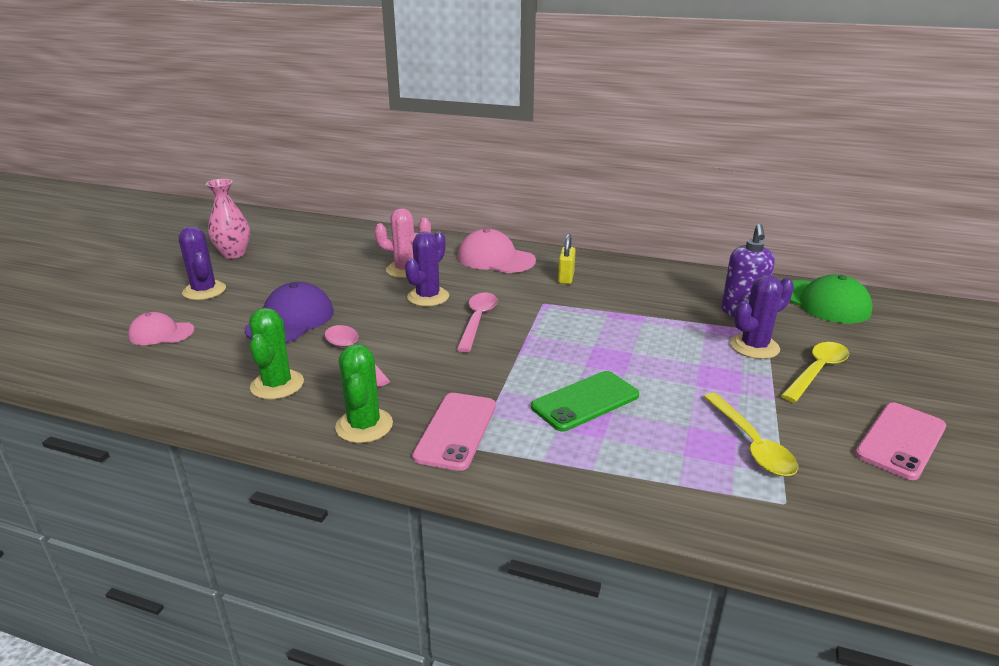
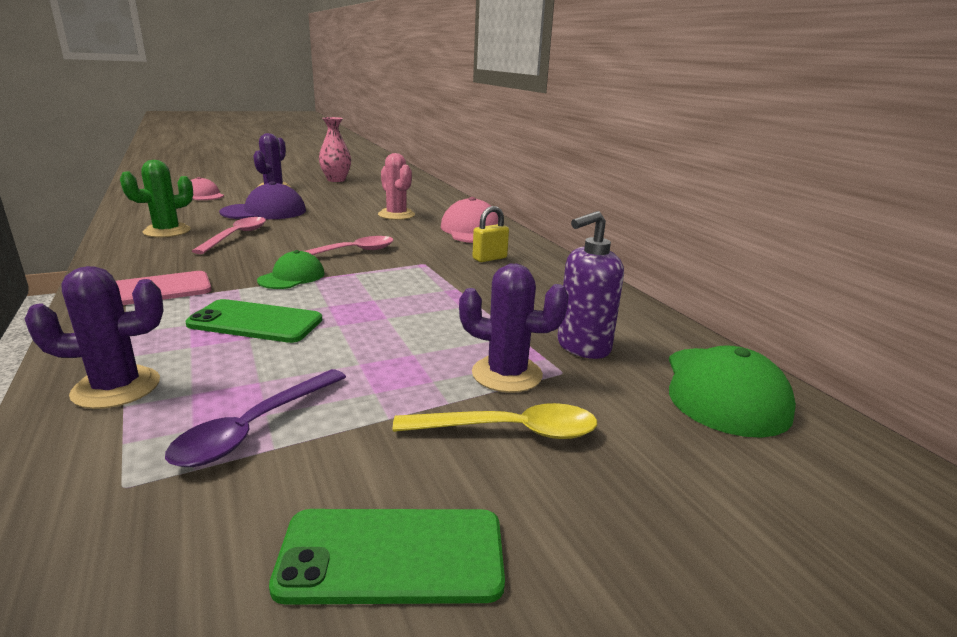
camera: 45 degrees right, 5 degrees down
green cactus [335,344,393,443] -> none
purple cactus [405,232,449,306] -> purple cactus moved to [25,266,164,409]
yellow spoon [703,393,798,476] -> purple spoon [165,369,346,467]
pink phone [855,402,946,480] -> green phone [269,509,505,605]
none -> green cap [257,250,325,289]

